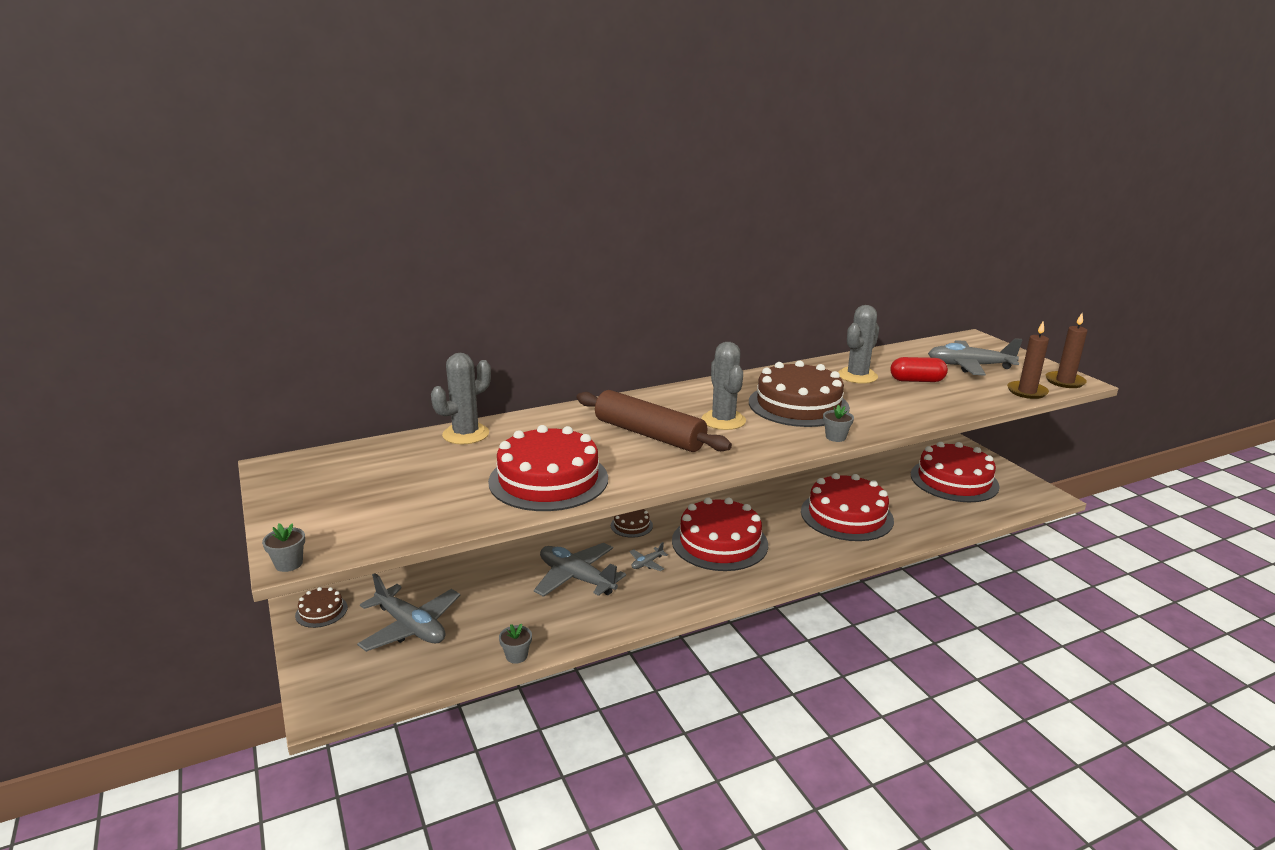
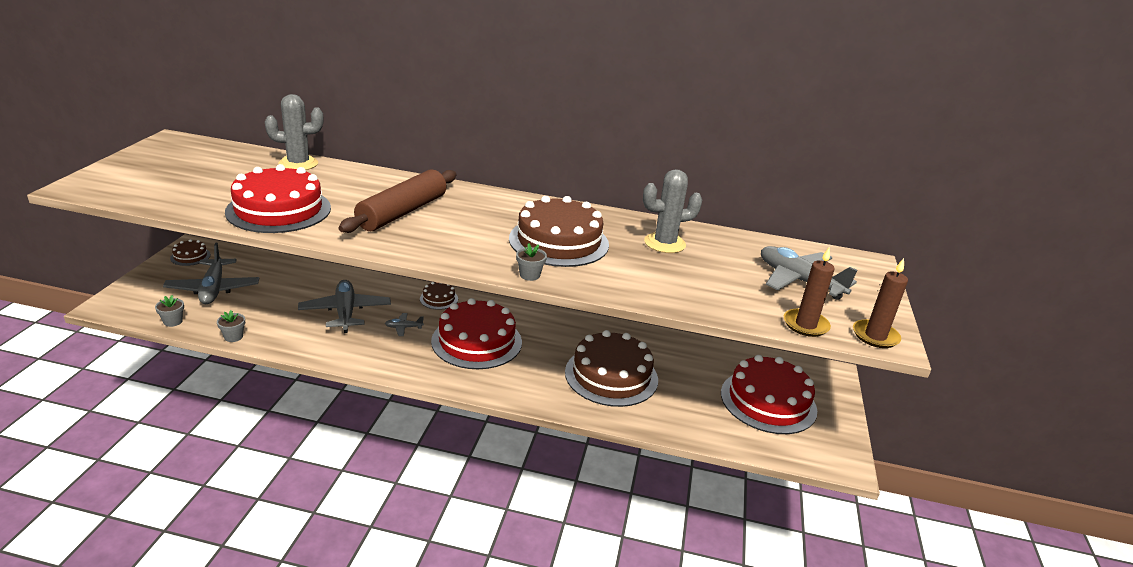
camera: 35 degrees right, 5 degrees up
grey flower pot [262,523,305,572] -> grey flower pot moved to [155,295,184,327]
brown rolling pin [577,390,732,452] -> brown rolling pin turned 45 degrees clockwise [338,169,456,233]
grey cactus [702,342,746,430] -> none
red cake [801,473,894,541] -> brown cake [565,330,658,407]
red capsule [890,357,948,382] -> none

